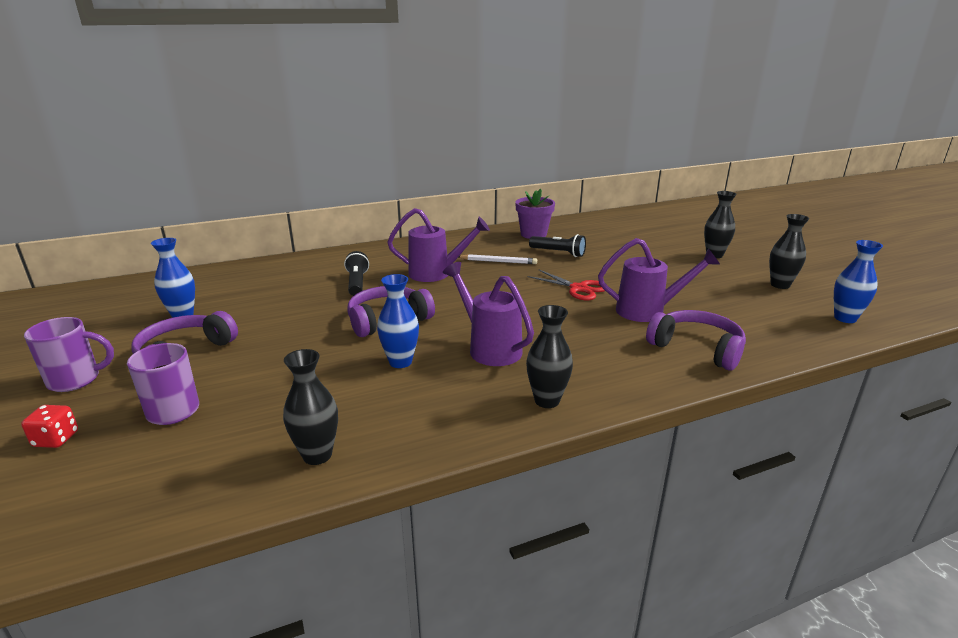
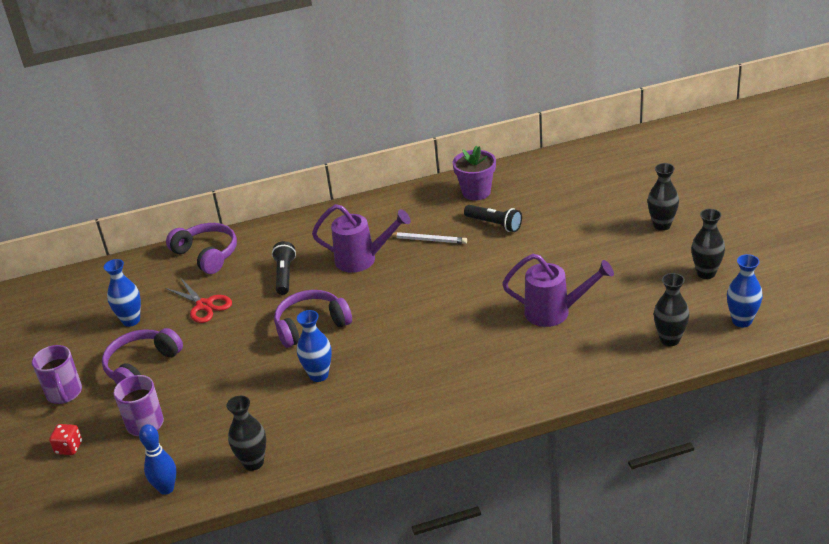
camera: 10 degrees right, 10 degrees up
purple mug [24,317,114,392] -> purple mug turned 75 degrees clockwise [32,345,82,404]
purple watering can [443,262,534,366] -> none
black vase [526,305,573,408] -> black vase moved to [654,273,689,346]
red scissors [527,269,605,301] -> red scissors moved to [165,279,232,323]
purple headphones [646,310,746,371] -> purple headphones moved to [166,223,237,274]
none -> blue bowling pin [139,424,177,495]

